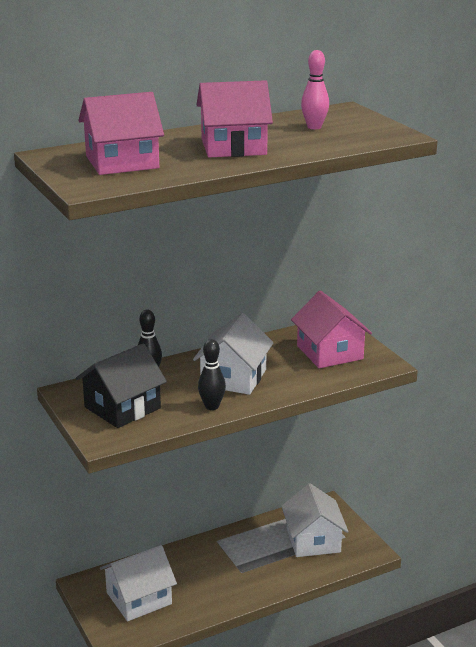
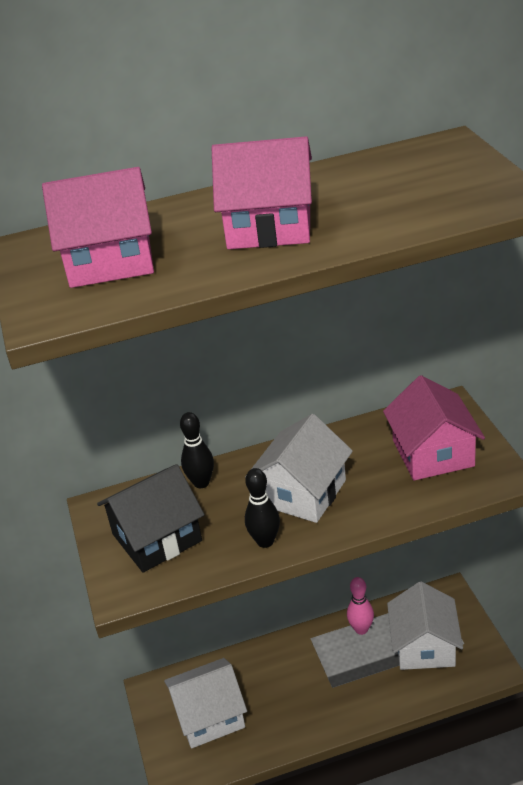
camera: 15 degrees right, 10 degrees up
pink bowling pin [301,50,329,129] -> pink bowling pin moved to [347,577,374,635]

